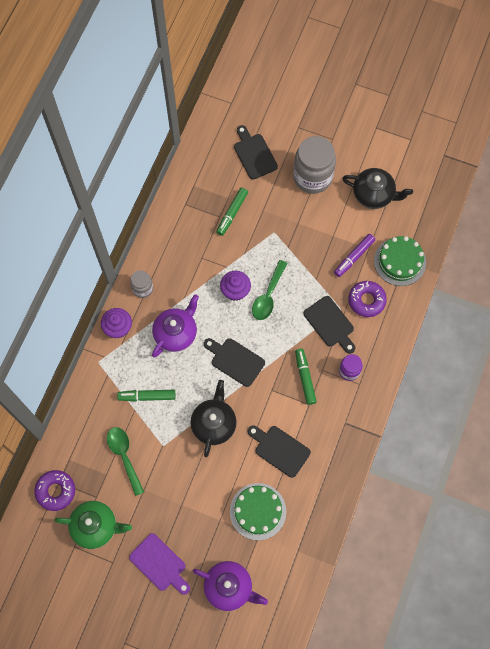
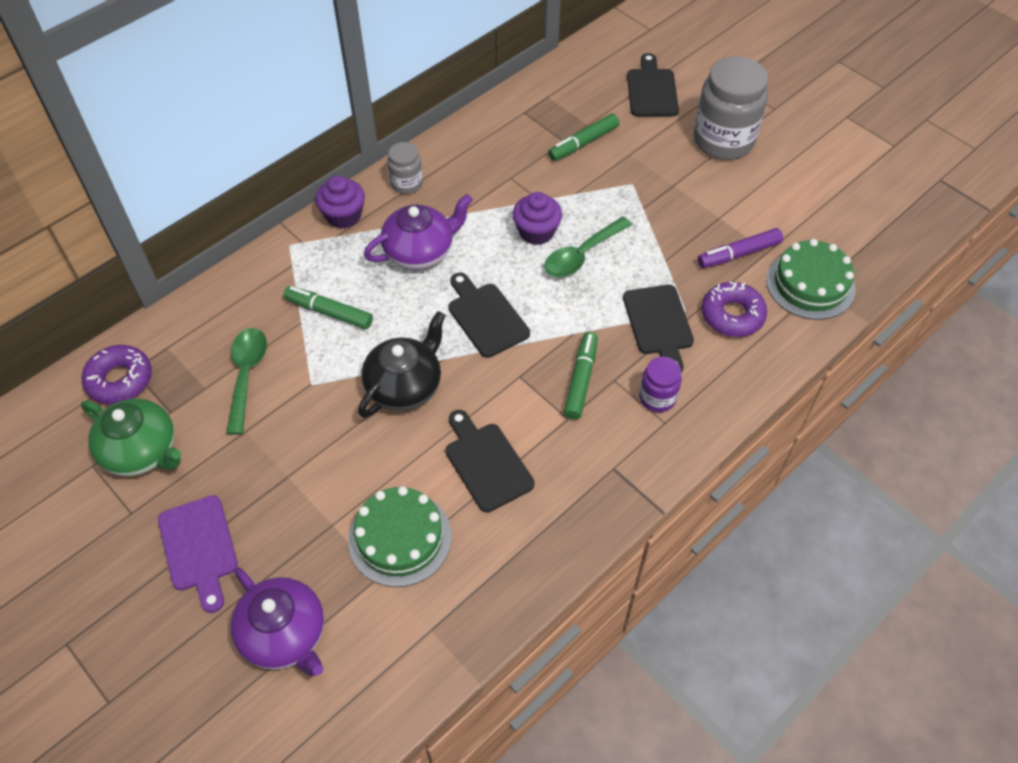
camera: 25 degrees right, 15 degrees down
black teapot [342,168,413,209] -> none

